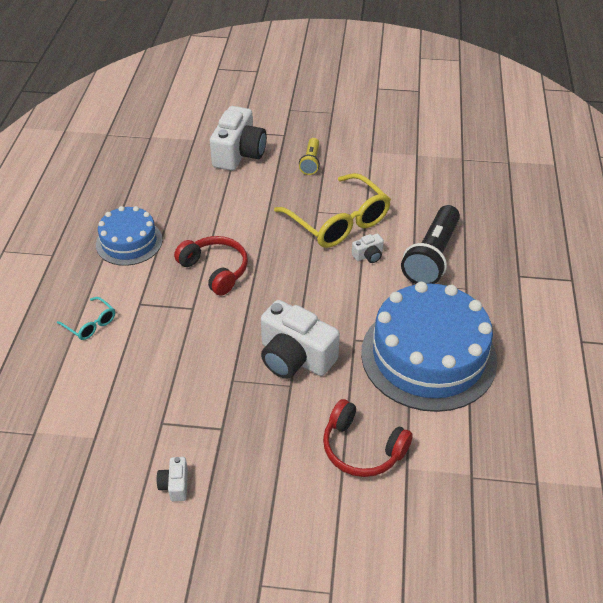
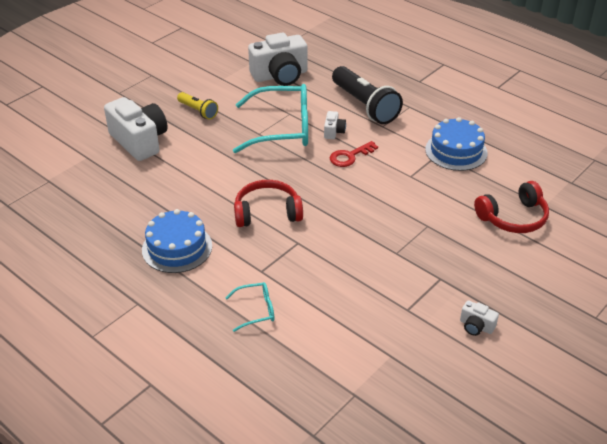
camera: 55 degrees left, 5 degrees down
white camera [261,300,340,379] -> white camera moved to [248,32,308,86]
yellow glasses [274,173,391,248] -> turquoise glasses [233,84,308,153]
blue cake [361,282,497,412] -> blue cake [425,117,488,171], size x0.56
none -> red key [330,141,378,167]

